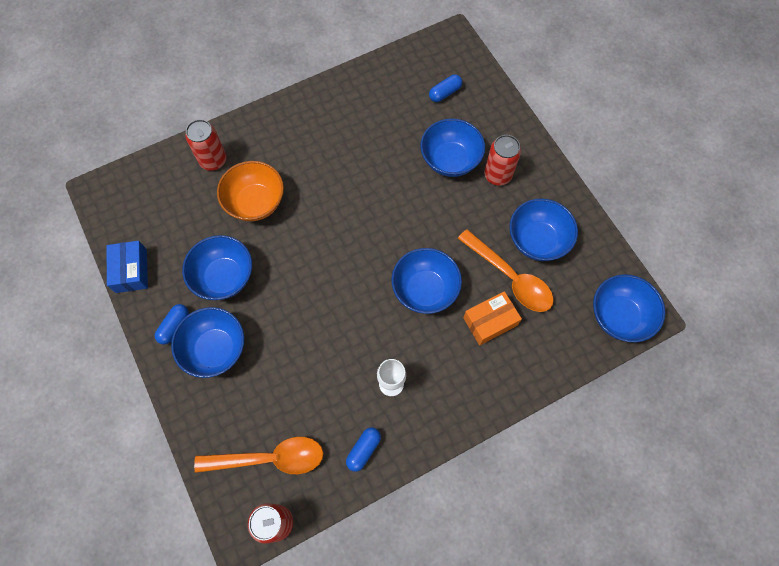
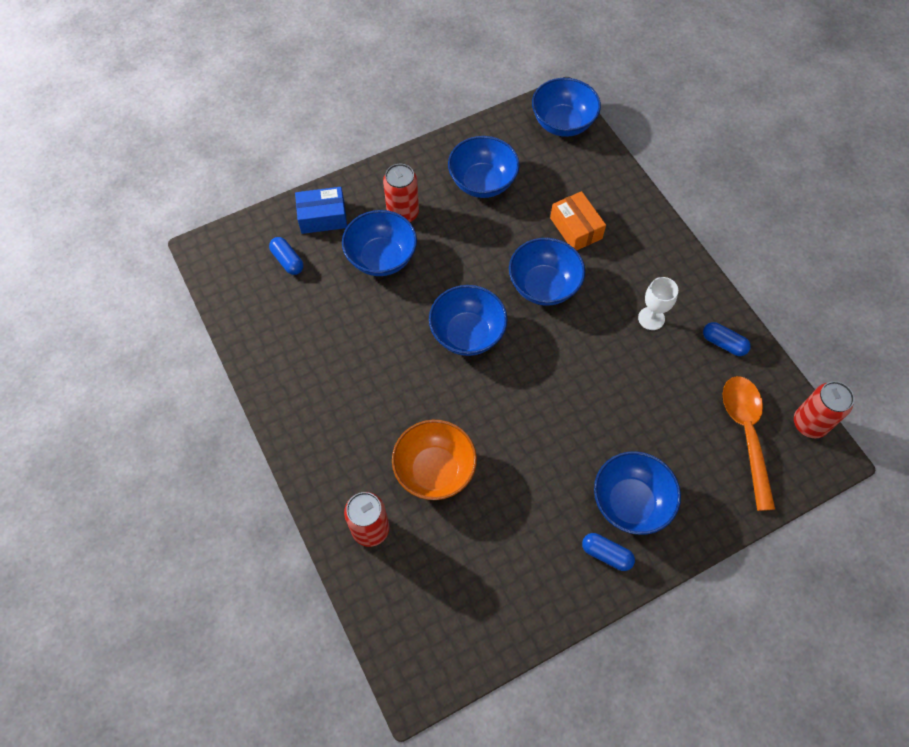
camera: 90 degrees left, 5 degrees down
blue box [107,241,148,293] -> blue box moved to [295,187,347,234]
blue bowl [182,235,252,300] -> blue bowl moved to [429,285,508,356]
orange spoon [458,229,553,312] -> none

